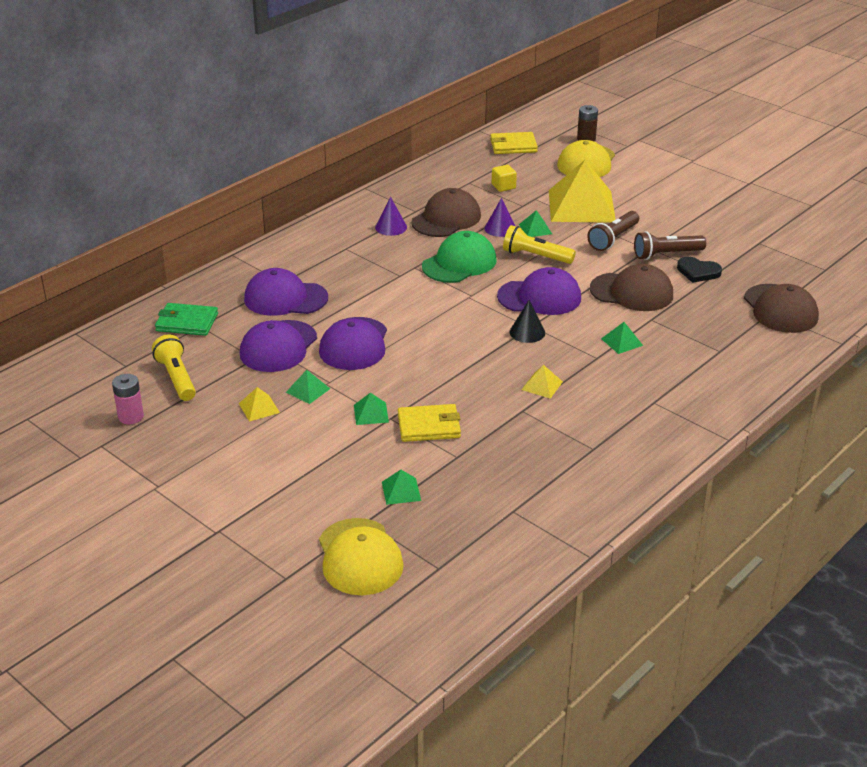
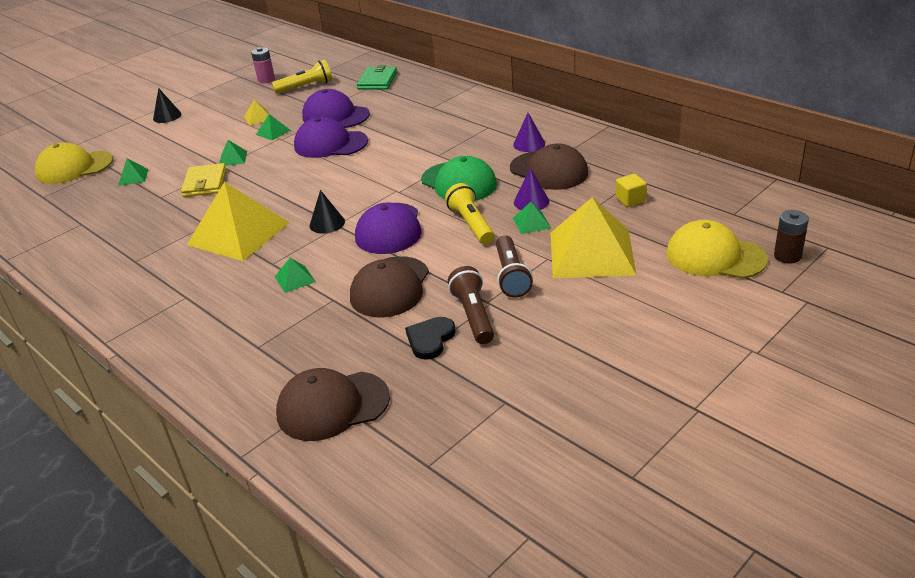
camera: 95 degrees right, 0 degrees up
purple cap [244,268,328,316] -> none
yellow wallet [490,132,538,154] -> none
yellow flashlight [503,225,576,264] -> yellow flashlight turned 45 degrees counterclockwise [445,183,494,245]
yellow pyramid [521,365,563,399] -> yellow pyramid [187,182,290,261], size x2.44
brown flashlight [587,211,639,251] -> brown flashlight turned 135 degrees counterclockwise [496,235,533,298]
none -> black cone [153,88,182,123]

